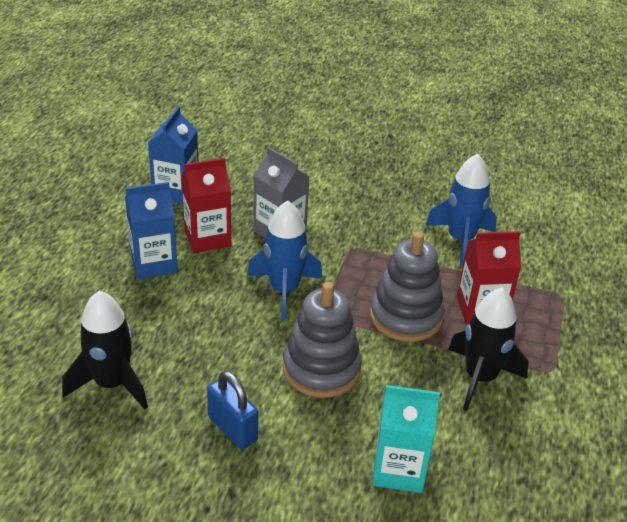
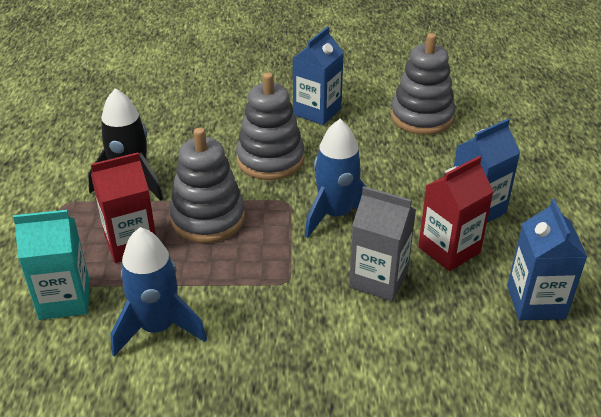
camera: 165 degrees right, 0 degrees up
black rocket [62,291,148,409] -> grey stacking toy [391,33,455,135]
blue padlock [207,371,258,450] -> blue carton [292,26,344,125]
turquoise carton [372,385,440,493] -> turquoise carton moved to [13,210,90,320]

